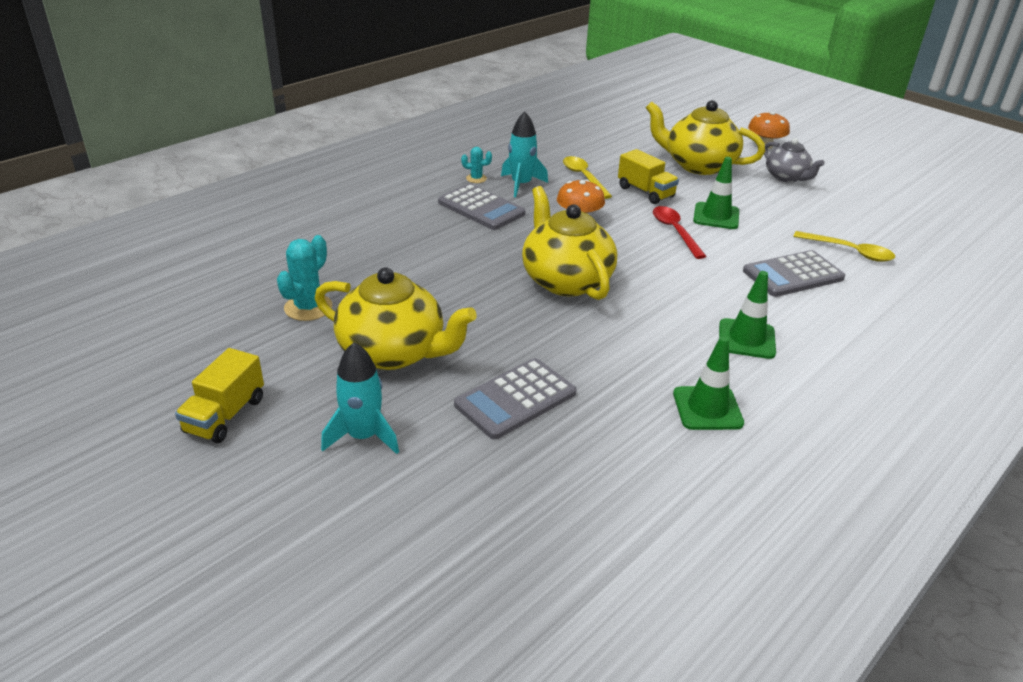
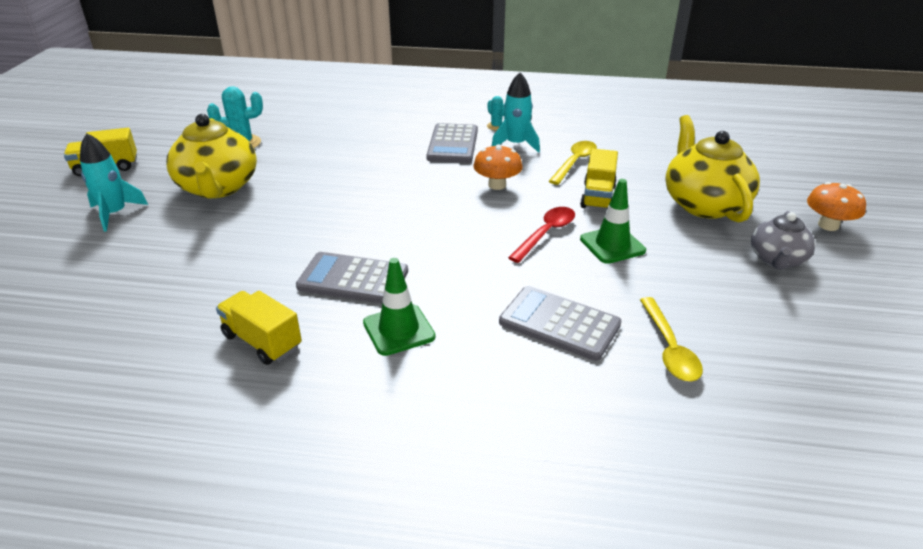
camera: 55 degrees right, 0 degrees up
grey calculator [454,358,576,440] -> grey calculator moved to [296,252,408,304]
yellow teapot [522,186,617,300] -> none
green traffic cone [673,336,744,430] -> yellow truck [216,291,302,365]

